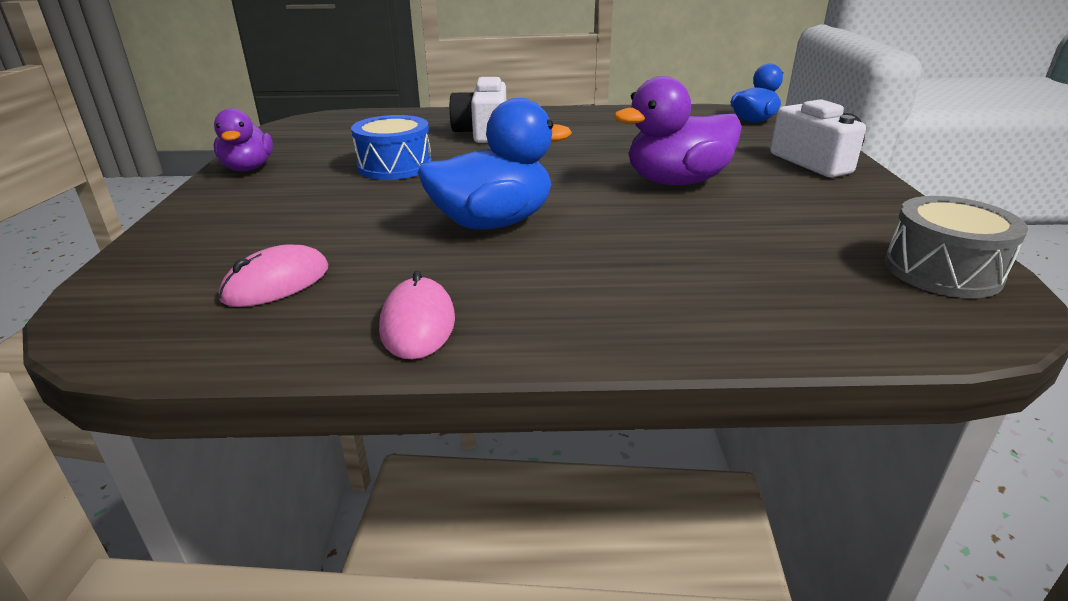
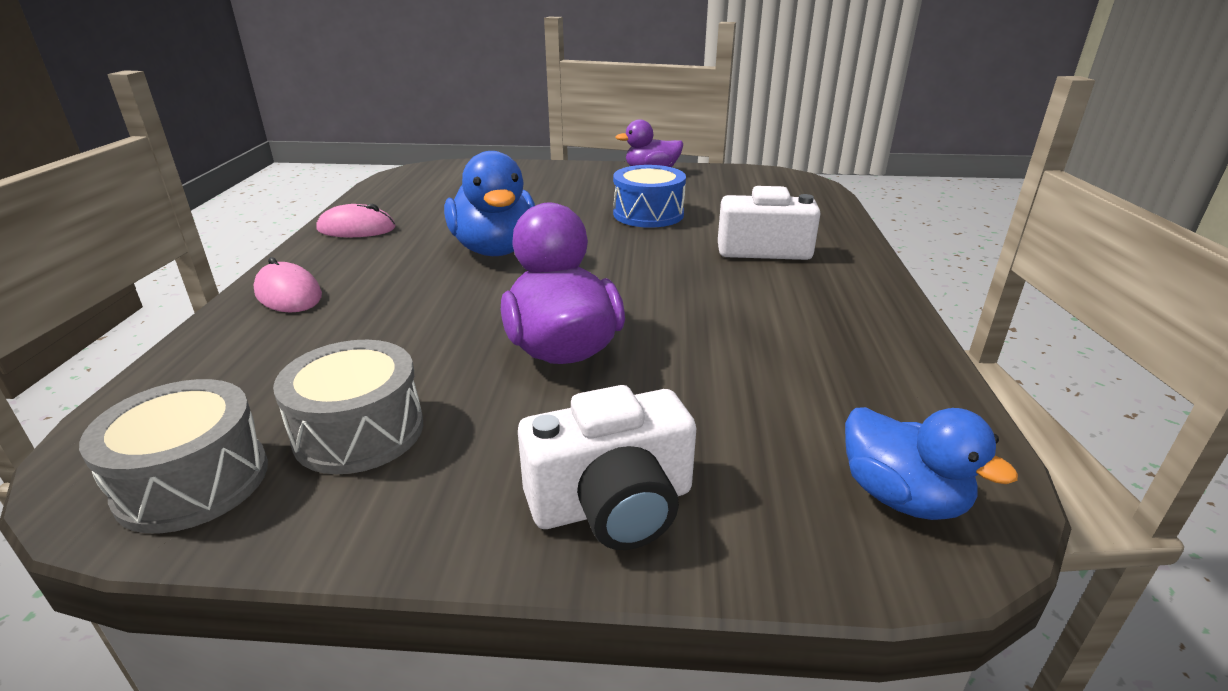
camera: 95 degrees right, 0 degrees up
pink mouse [219,244,328,307] -> pink mouse moved to [253,257,322,312]
none -> grey drum [273,340,423,474]

